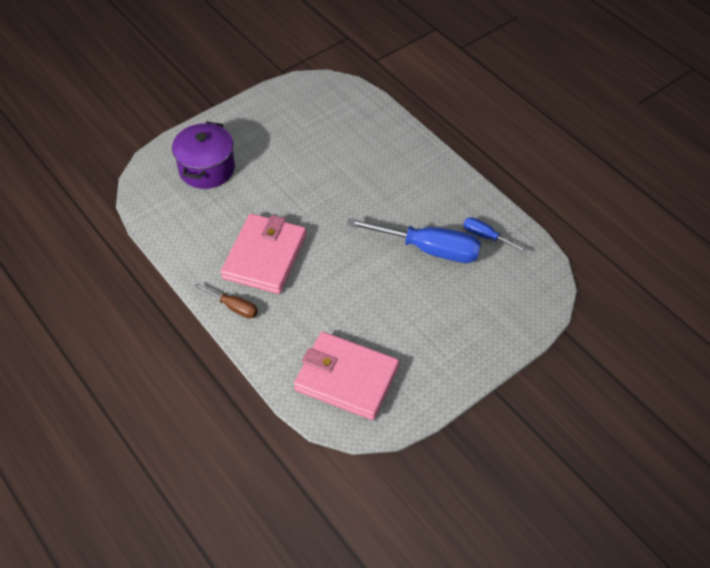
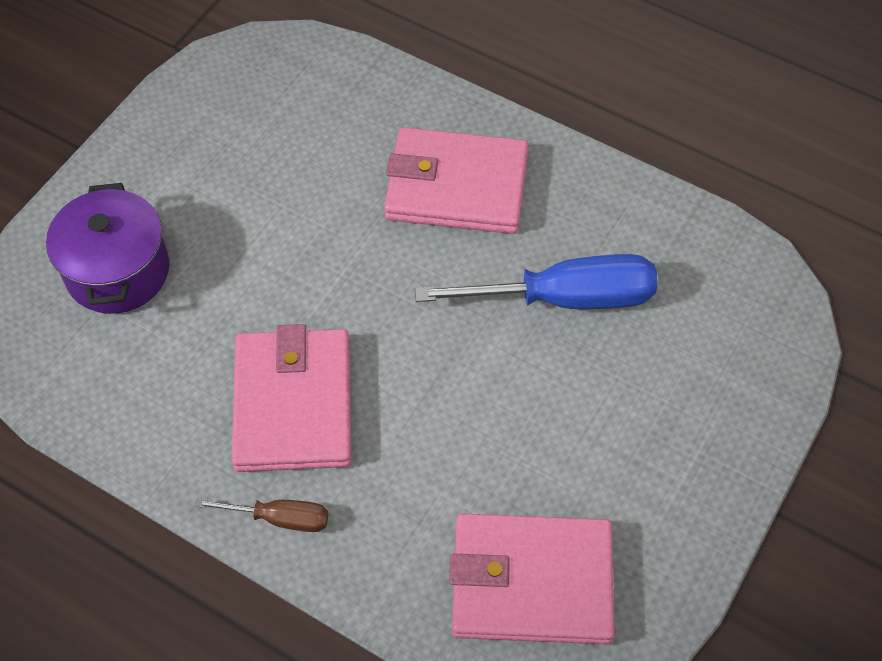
camera: 20 degrees left, 5 degrees up
blue screwdriver [463,217,527,252] -> none
none -> pink wallet [384,127,529,234]

